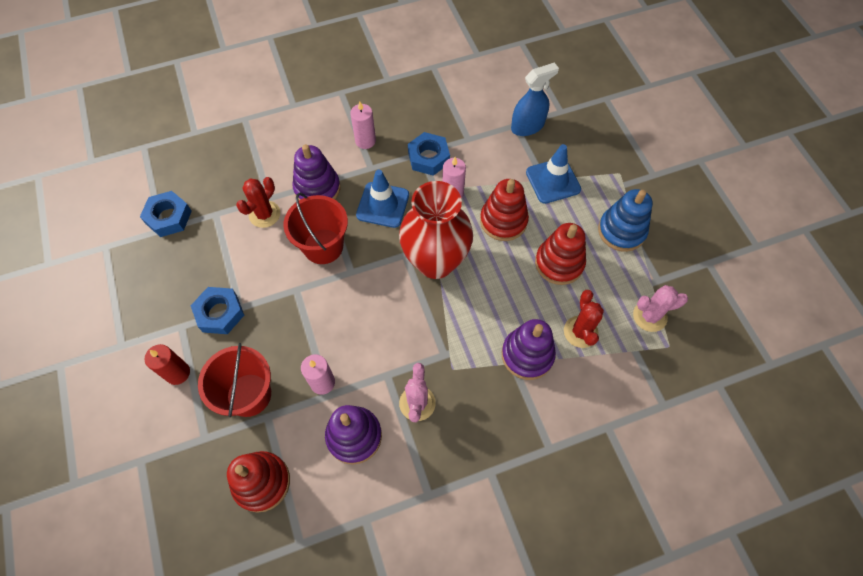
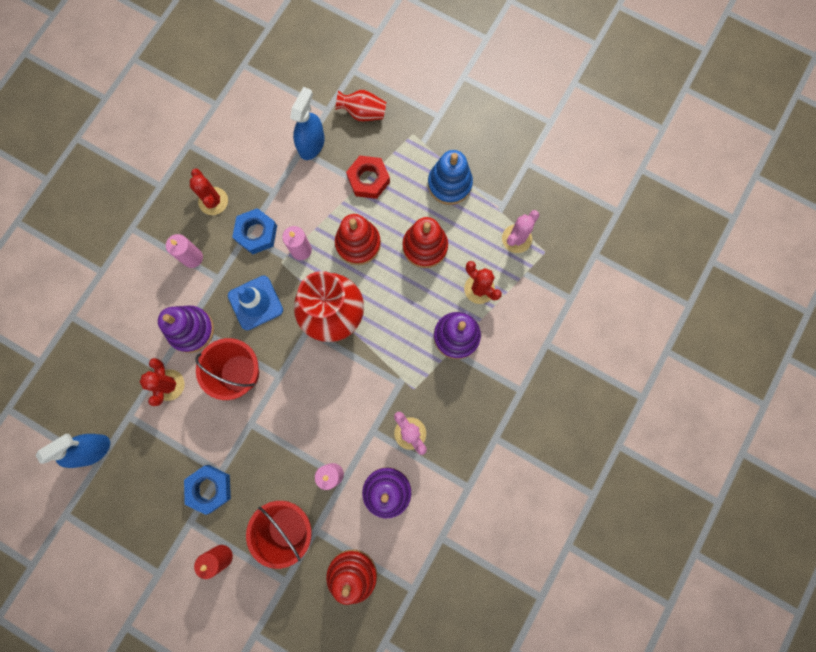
camera: 40 degrees left, 15 degrees up
blue nut [140,191,192,237] -> blue spray bottle [35,434,110,468]
blue traffic cone [526,144,581,204] -> red nut [346,156,390,199]
none -> red cactus [190,169,228,215]
none -> red vase [335,90,386,121]

